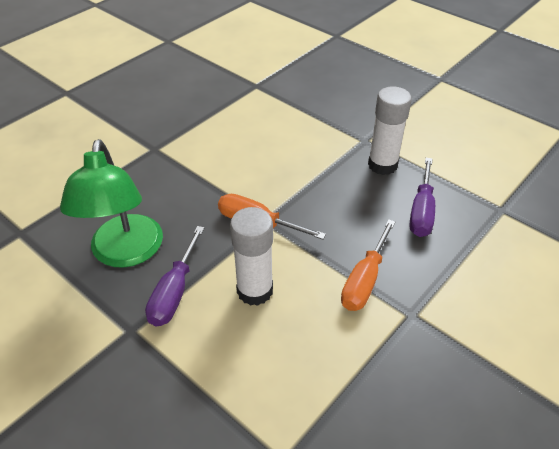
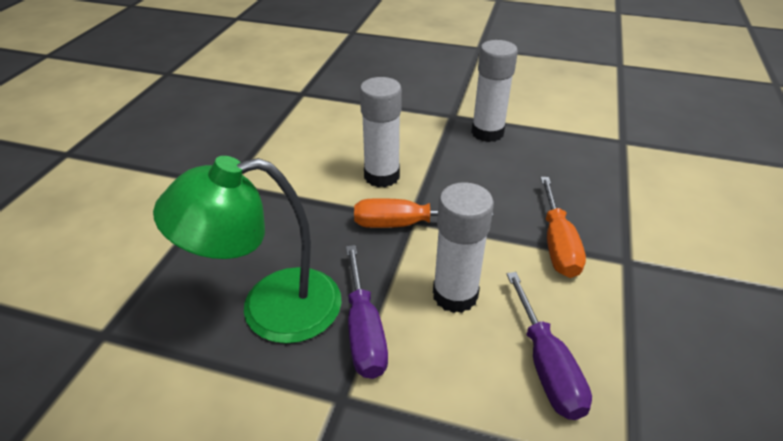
camera: 25 degrees left, 5 degrees down
green lamp [60,139,163,268] -> green lamp turned 105 degrees clockwise [153,156,342,344]
purple screwdriver [409,158,435,237] -> purple screwdriver moved to [507,272,592,420]
none -> white glue stick [360,77,402,187]

